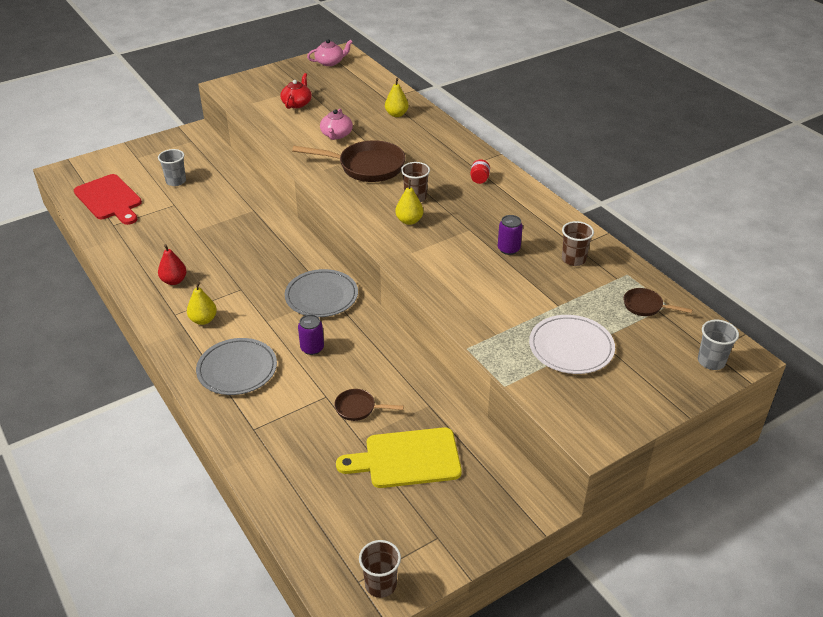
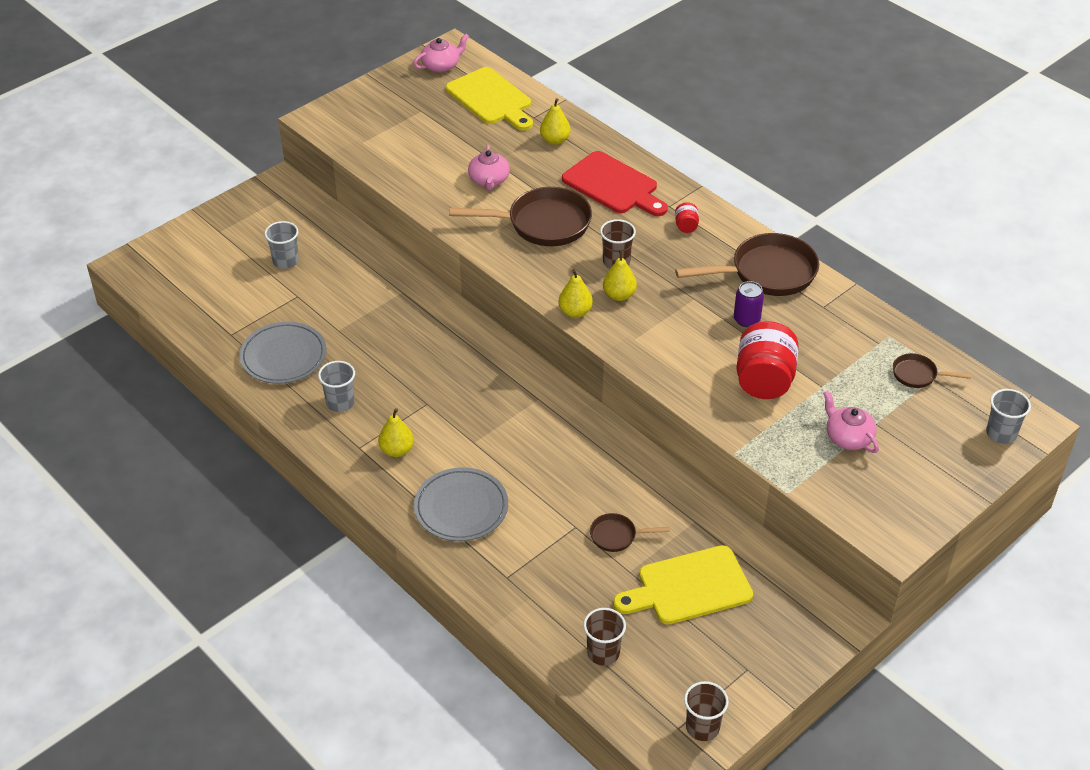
camera: 10 degrees left, 5 degrees up
red cutting board [74,174,142,225] -> red cutting board moved to [562,151,668,216]
red pear [158,244,187,285] -> grey cup [318,361,355,412]
red teapot [280,73,312,109] -> none
grey plate [285,269,358,317] -> grey plate moved to [239,322,327,384]
purple can [298,314,324,355] -> none
white plate [529,315,615,374] -> pink teapot [823,391,879,453]
brown cup [562,221,594,266] -> brown cup moved to [583,608,626,666]
none -> yellow cutting board [446,67,533,131]
none -> yellow pear [559,269,593,318]
none -> brown pan [675,233,819,296]
none -> red jar [736,321,799,399]

